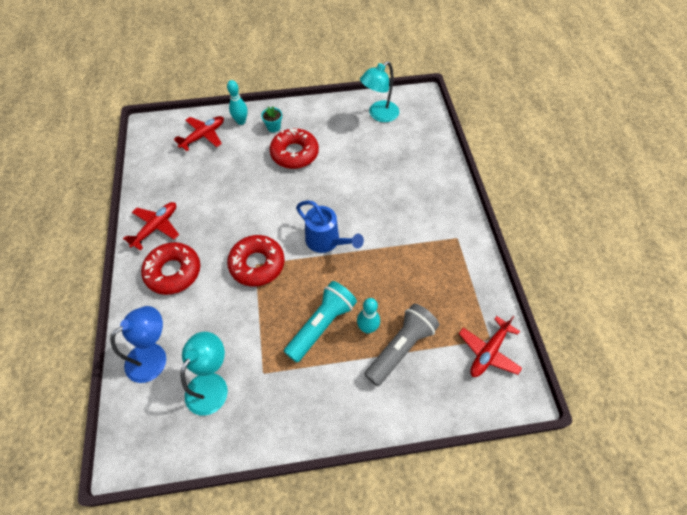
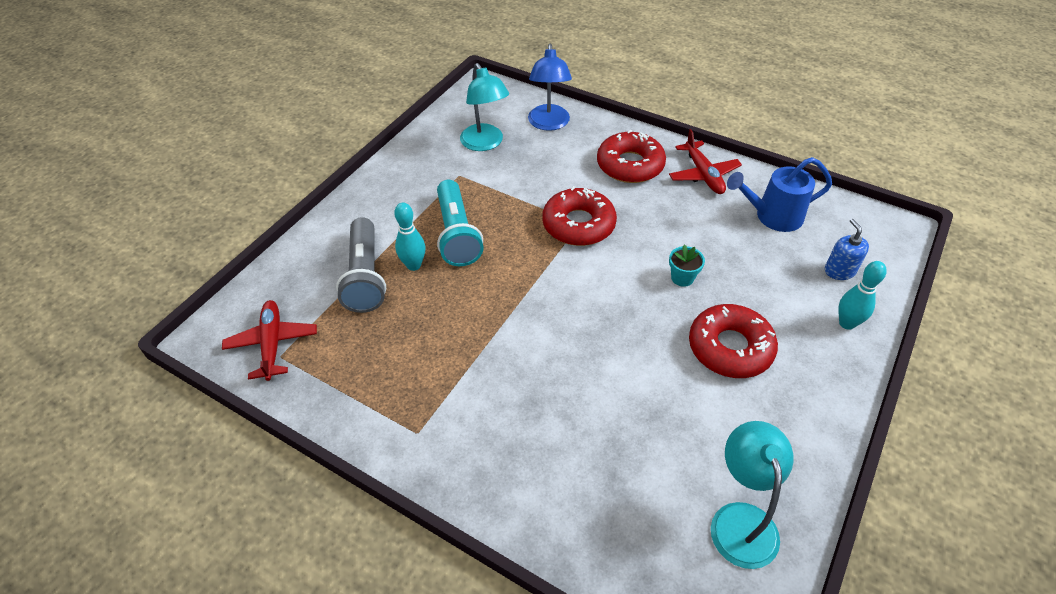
camera: 130 degrees right, 10 degrees down
red plane [174,116,224,151] -> blue soap dispenser [825,219,869,280]
turquoise flower pot [261,106,282,132] -> turquoise flower pot moved to [669,244,705,287]
blue watering can [296,200,364,253] -> blue watering can moved to [727,157,832,232]

